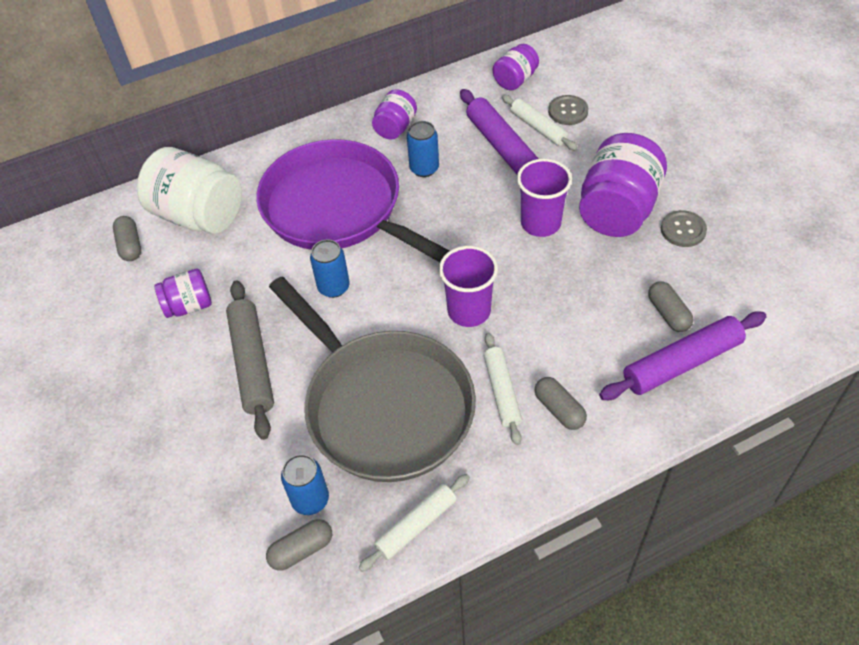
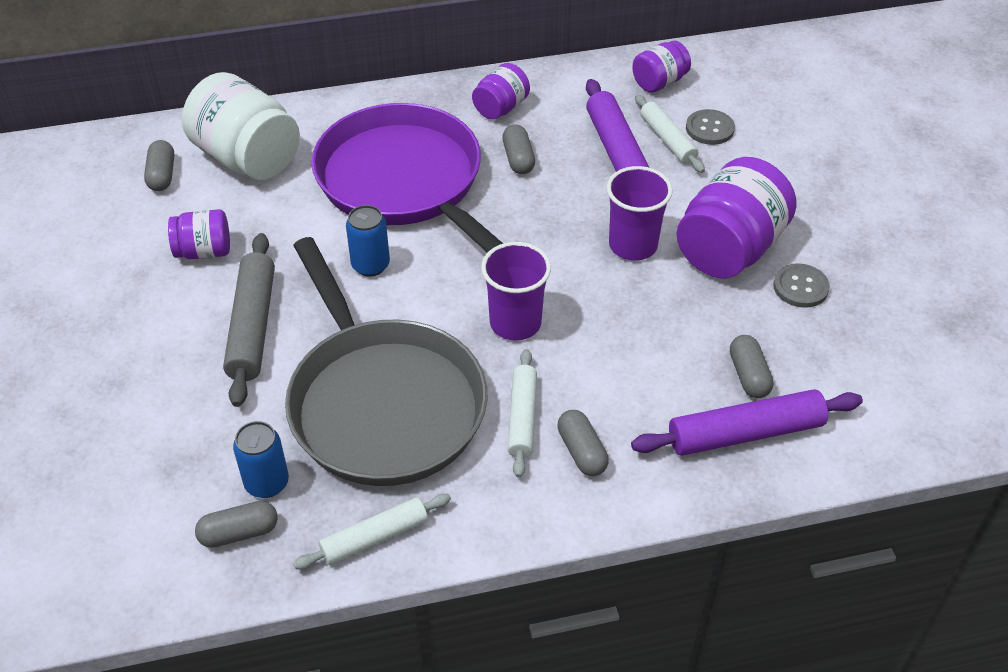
camera: 10 degrees right, 5 degrees down
blue can [407,121,439,177] -> grey capsule [502,124,535,174]

